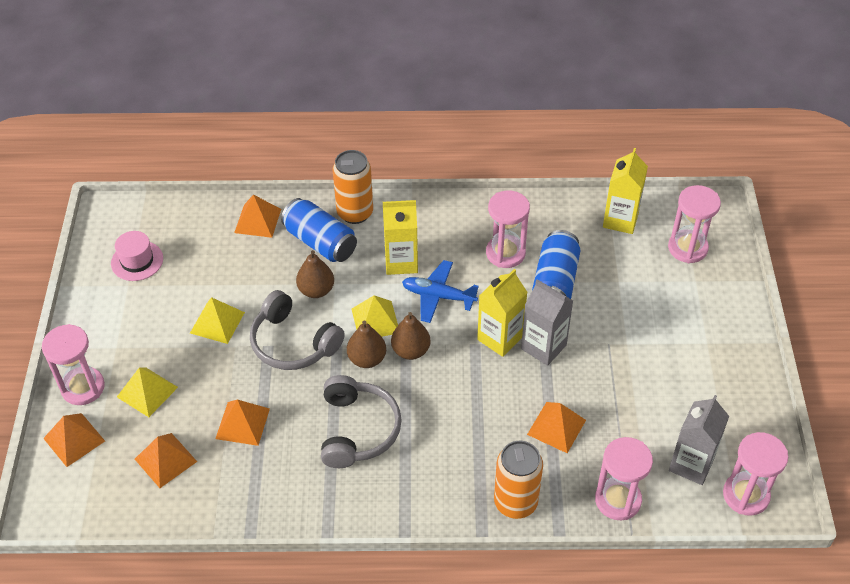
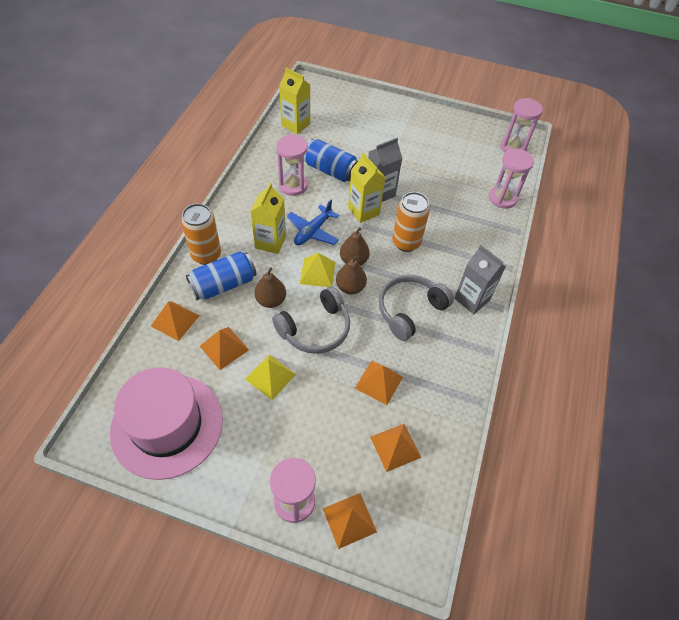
camera: 75 degrees left, 5 degrees up
pink hat [111,231,163,281] -> pink hat [110,367,223,480], size x2.18
yellow pyramid [117,367,178,417] -> none
grey headphones [321,375,402,468] -> grey headphones turned 60 degrees counterclockwise [379,275,454,341]
orange can [494,441,543,519] -> orange can moved to [392,192,430,252]
orange pyramid [527,402,586,453] -> orange pyramid moved to [200,327,249,370]
pink hourglass [668,185,721,263] -> none
grey carton [669,395,729,485] -> grey carton moved to [454,245,506,314]

